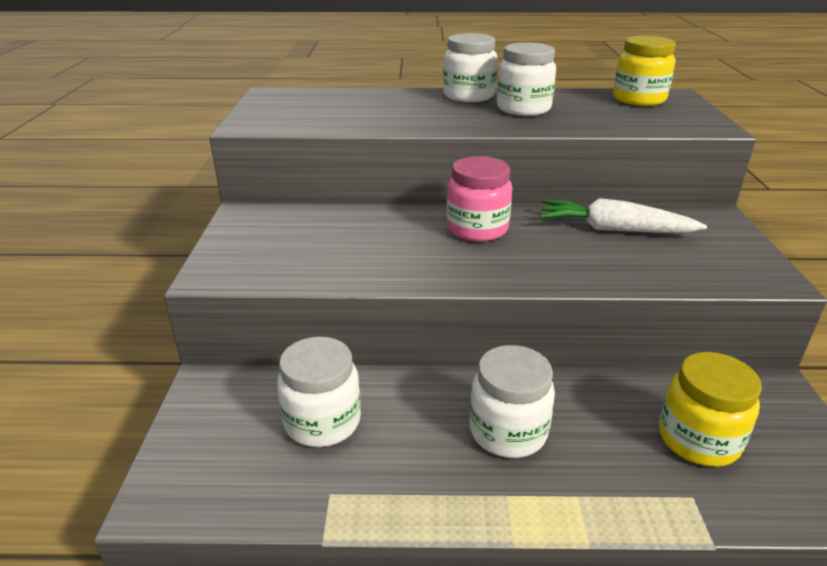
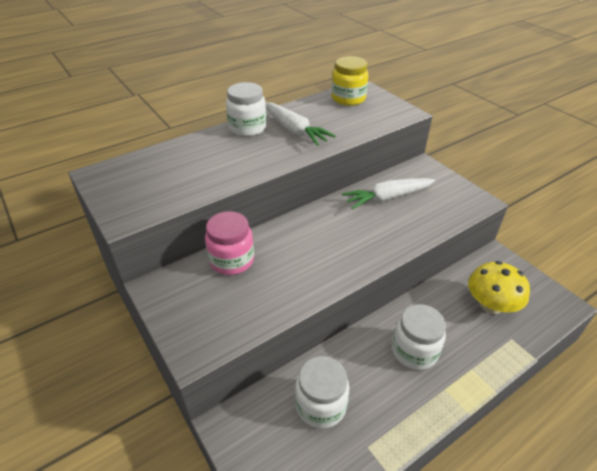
camera: 35 degrees left, 10 degrees up
pink jar [446,156,512,242] -> pink jar moved to [205,211,254,275]
white jar [497,43,556,116] -> white carrot [266,102,336,146]
yellow jar [659,352,762,467] -> yellow mushroom [468,261,530,314]

